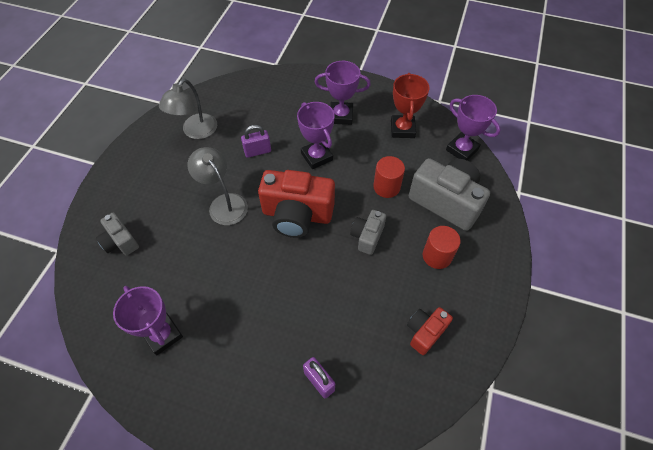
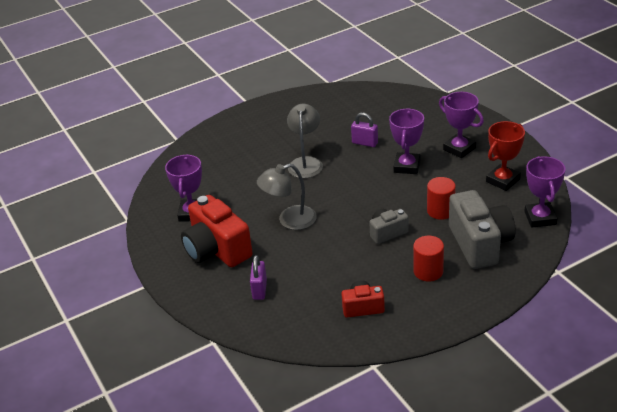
camera: 45 degrees right, 20 degrees down
grey camera [96,212,139,256] -> none
grey lamp [159,79,217,139] -> grey lamp moved to [257,164,317,230]
red camera [258,170,335,238] -> red camera moved to [181,195,253,267]

